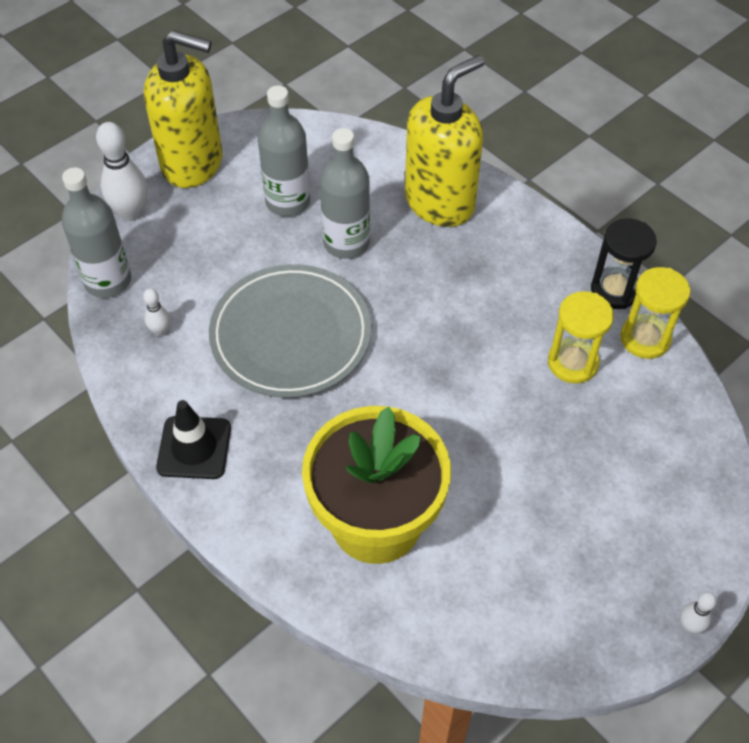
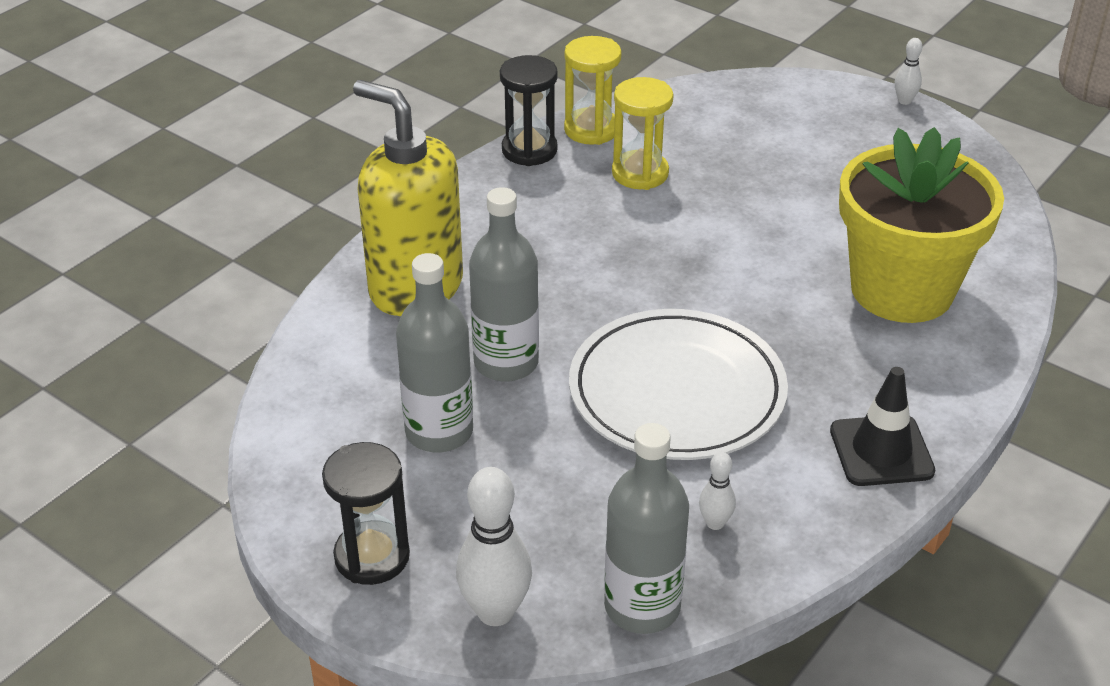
camera: 100 degrees left, 15 degrees down
yellow soap dispenser [144,30,222,188] -> black hourglass [322,442,410,585]
grey plate [209,264,371,398] -> white plate [569,309,788,460]

